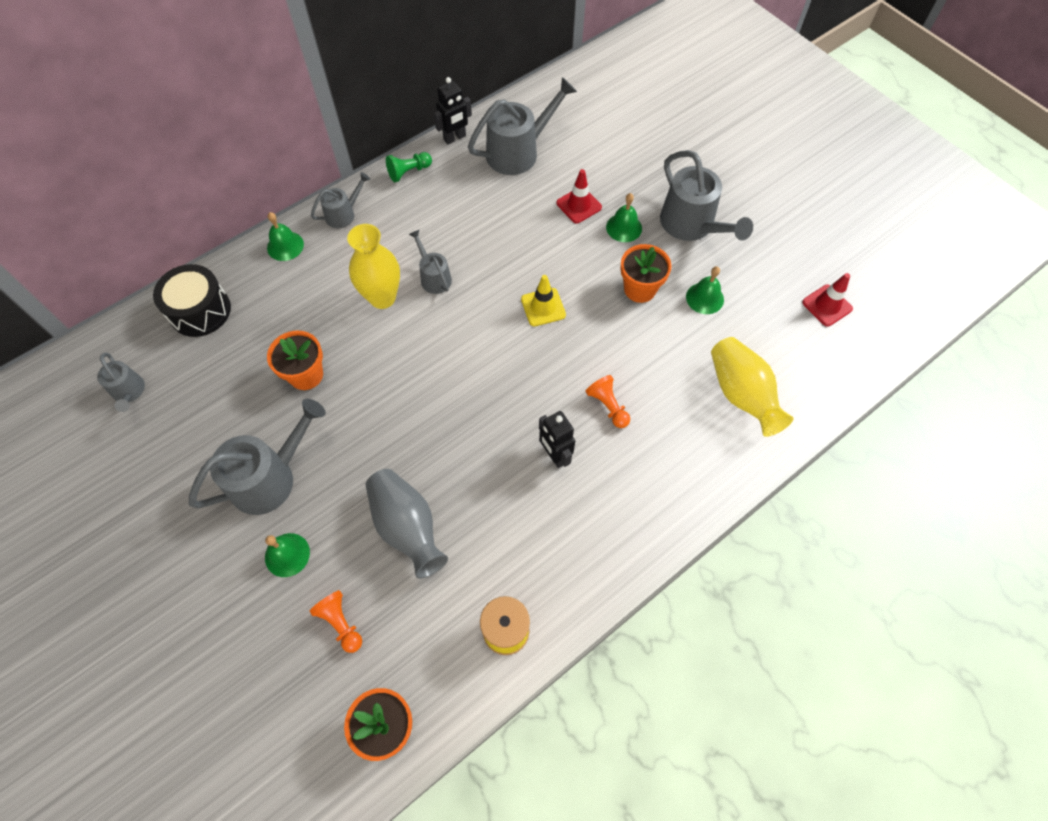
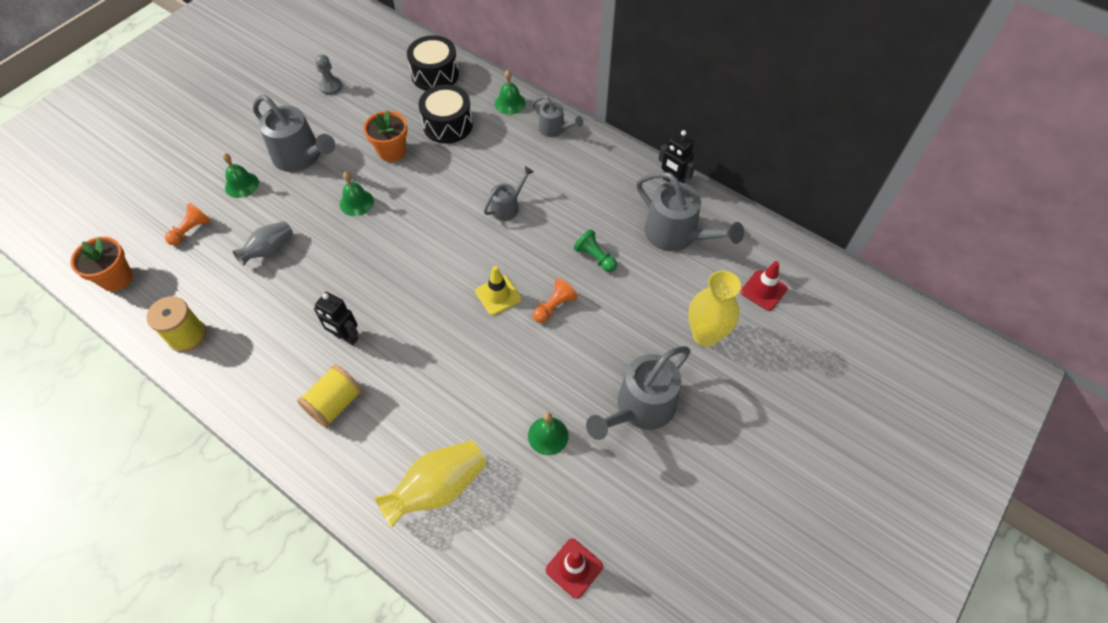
camera: 75 degrees right, 5 degrees down
grey watering can [97,353,145,412] -> none
yellow vase [347,224,400,309] -> yellow vase moved to [688,270,741,347]
grey vase [366,469,448,579] -> grey vase [232,221,293,266], size x0.64
green pawn [386,152,432,182] -> green pawn moved to [574,229,617,272]
black robot [539,411,575,468] -> black robot turned 105 degrees counterclockwise [314,292,359,345]
red traffic cone [556,169,602,223] -> red traffic cone moved to [741,261,787,311]
orange pawn [585,375,630,428] -> orange pawn moved to [533,278,578,323]
green bell [606,193,642,242] -> green bell moved to [340,172,374,216]
orange flower pot [620,244,672,303] -> none
none -> yellow spool [297,364,363,428]
none -> grey pawn [315,54,342,95]
none -> black drum [418,85,473,144]

